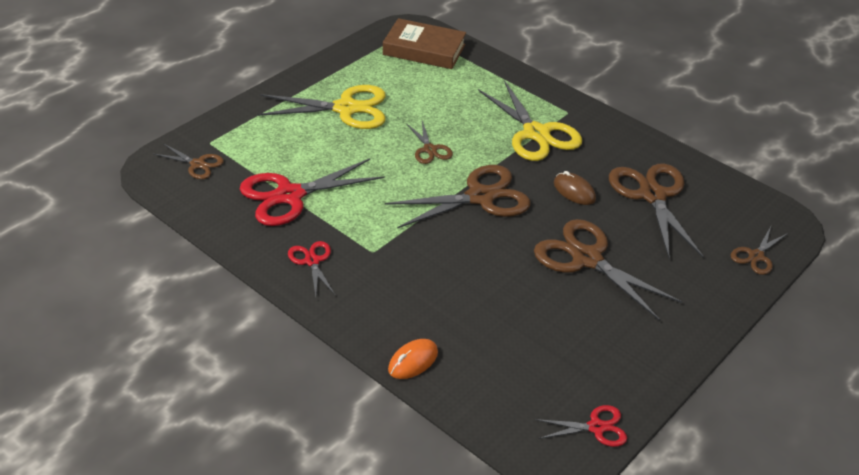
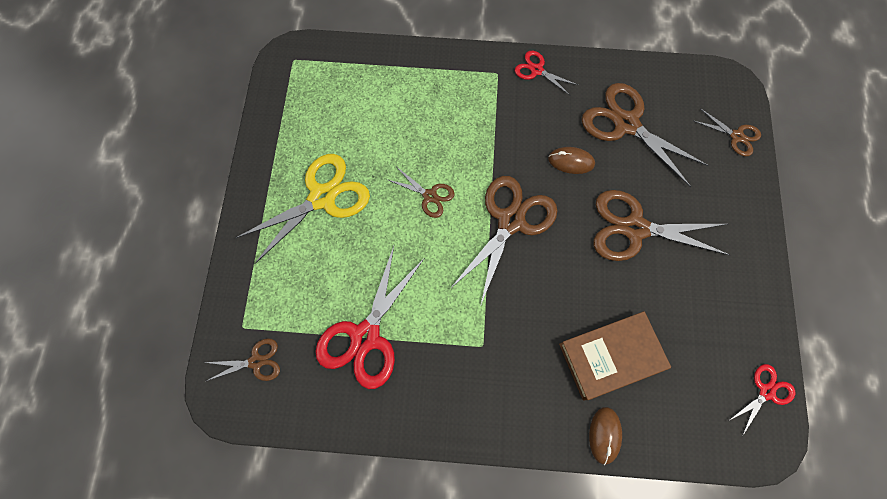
camera: 35 degrees left, 30 degrees up
red scissors [288,241,335,297] -> red scissors moved to [515,51,578,96]
brown book [383,18,466,69] -> brown book moved to [559,311,671,400]
orange mouse [388,339,438,379] -> brown mouse [589,407,622,465]
yellow scissors [478,80,582,161] -> none
brown scissors [731,227,788,275] -> brown scissors turned 60 degrees counterclockwise [694,108,761,156]

